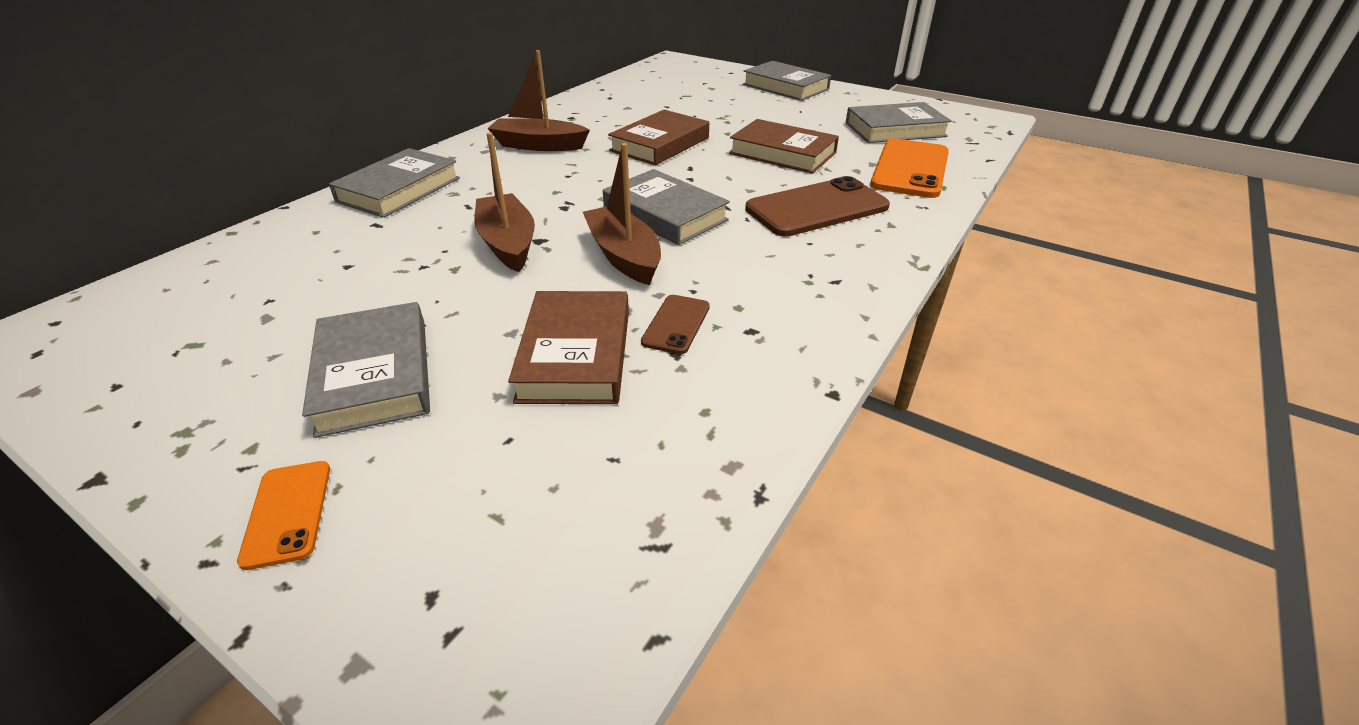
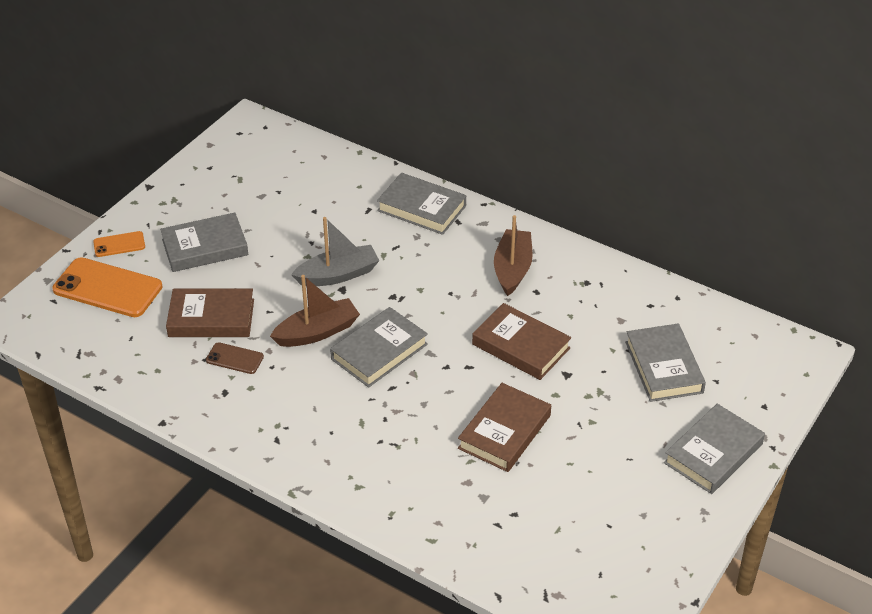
camera: 90 degrees right, 5 degrees up
brown boat [474,132,535,272] -> grey boat [291,217,380,286]
brown phone [745,176,890,237] -> none
grey book [845,102,952,143] -> grey book moved to [625,324,706,402]
orange phone [870,138,949,198] -> orange phone moved to [52,257,162,317]

